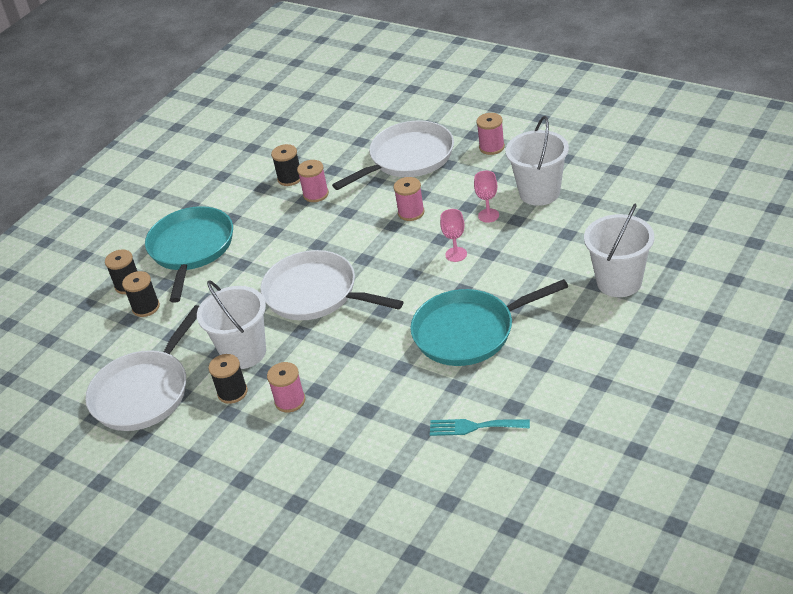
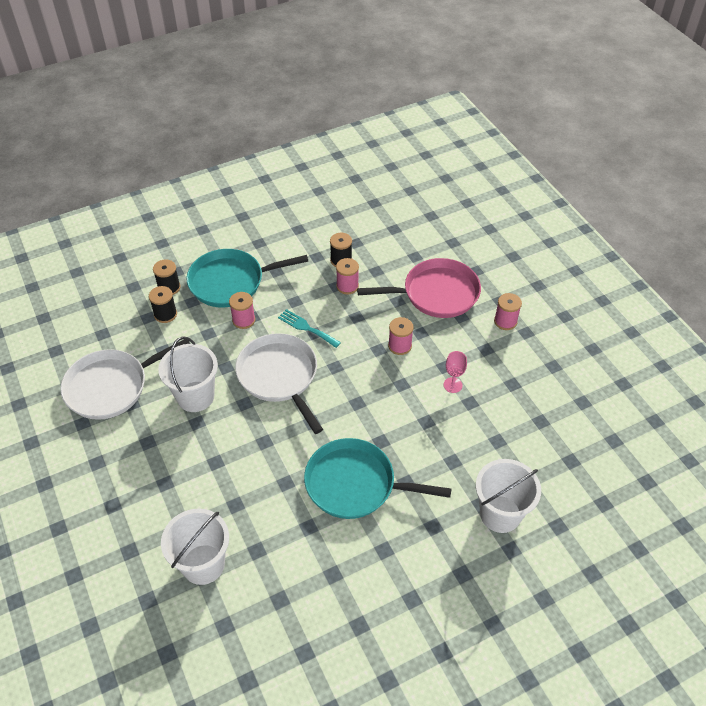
camera: 25 degrees right, 10 degrees up
turquoise pan [145,206,233,303] -> turquoise pan turned 135 degrees counterclockwise [187,249,308,308]
black spool [208,354,248,404] -> none
pink spool [267,362,305,413] -> pink spool moved to [229,292,255,329]
white pan [332,120,454,190] -> pink pan [357,258,481,318]
turquoise fork [430,419,530,436] -> turquoise fork moved to [278,309,341,348]
pink goblet [440,209,467,262] -> none
white bucket [505,116,569,206] -> white bucket moved to [161,508,229,585]

